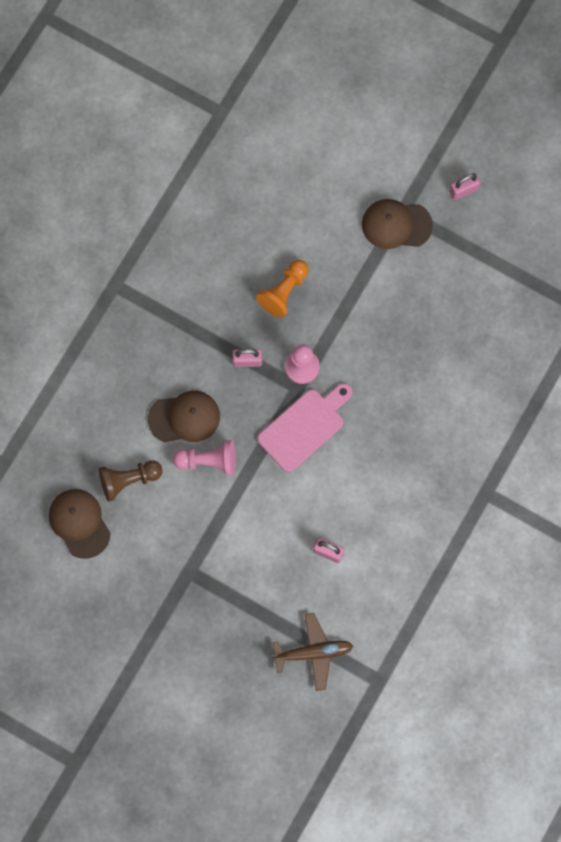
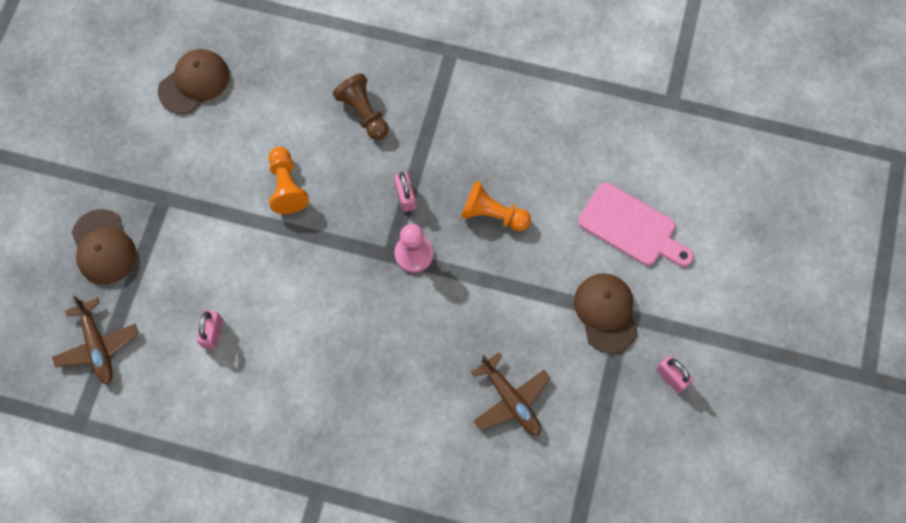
camera: 75 degrees right, 5 degrees down
brown pawn [99,460,163,502] -> brown pawn moved to [333,74,388,140]
brown cap [148,391,220,442] -> brown cap moved to [72,209,136,284]
pink pawn [173,440,236,475] -> orange pawn [269,147,309,214]
pink cutting board [257,383,353,472] -> pink cutting board moved to [578,182,694,267]
none -> brown plane [471,352,551,435]

